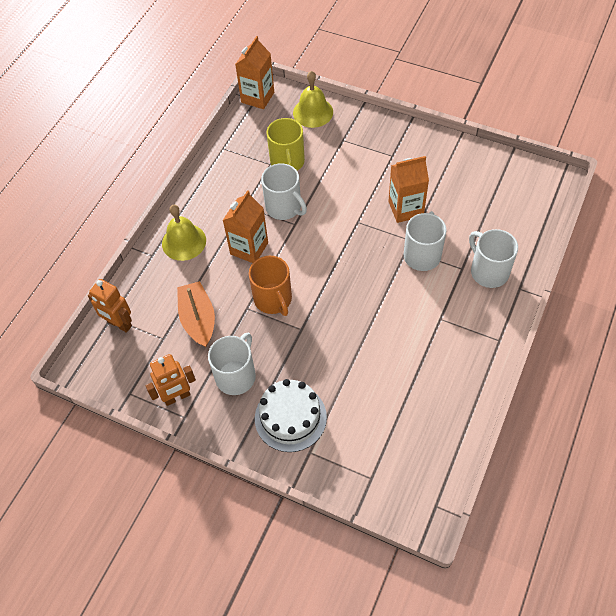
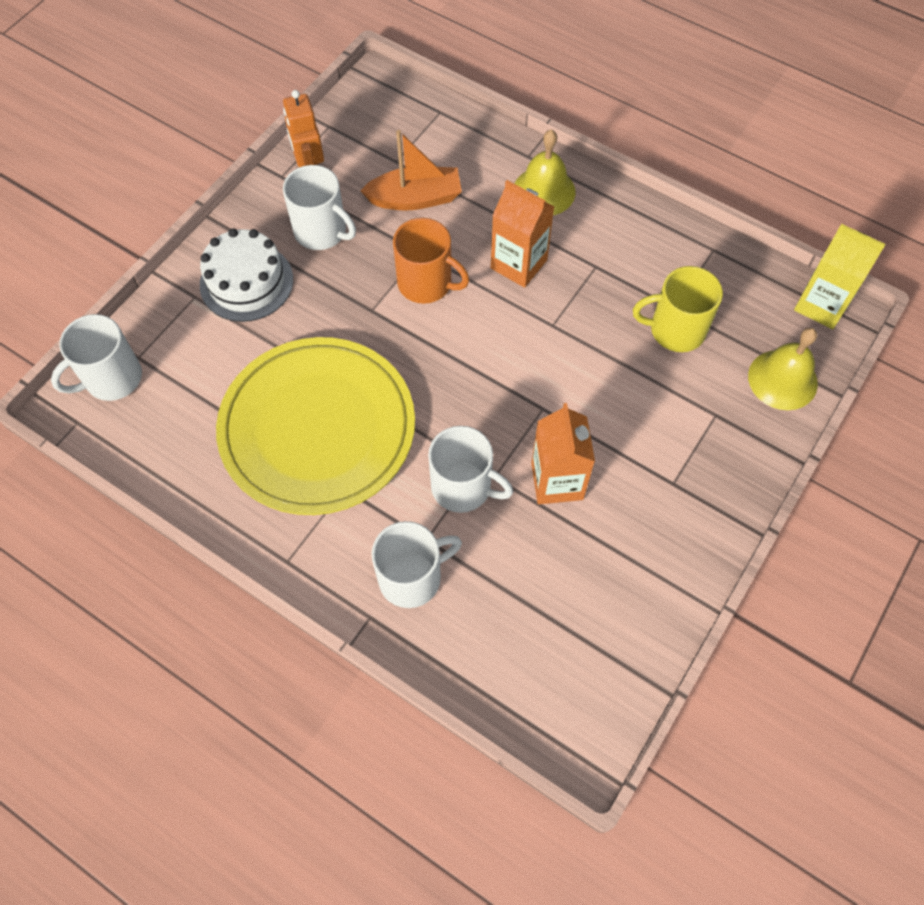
camera: 95 degrees right, 5 degrees up
orange robot [88,279,132,333] -> none
orange carton [235,36,274,109] -> yellow carton [794,224,886,329]
orange mug [249,256,292,316] -> orange mug turned 135 degrees counterclockwise [393,218,469,304]
white mug [261,163,307,220] -> white mug moved to [51,314,142,401]
none -> yellow plate [216,337,415,515]

